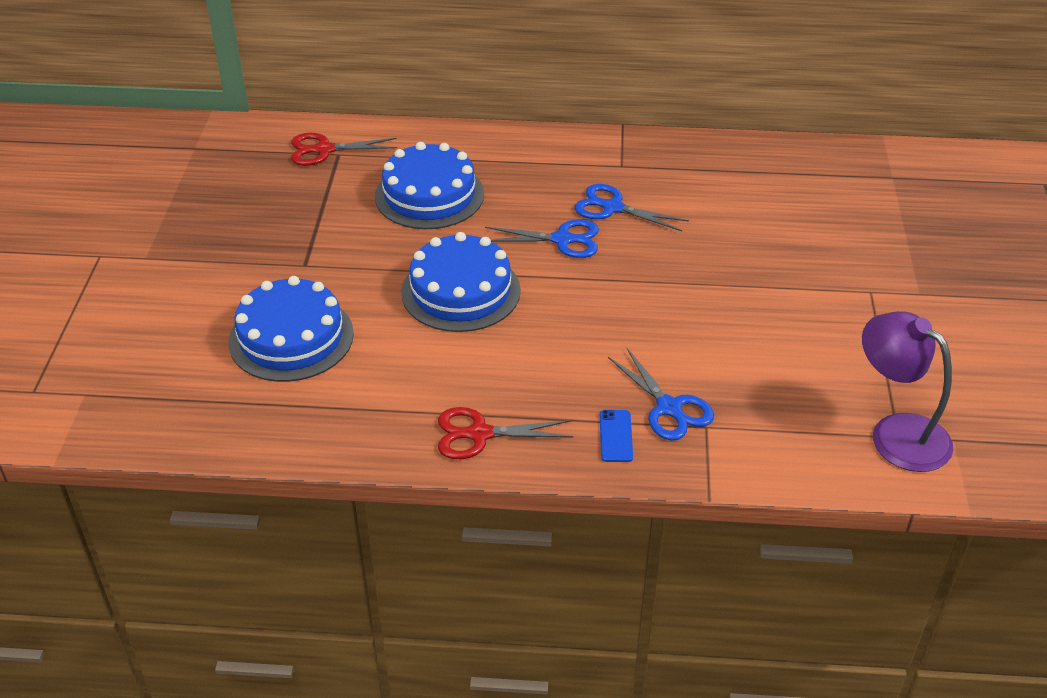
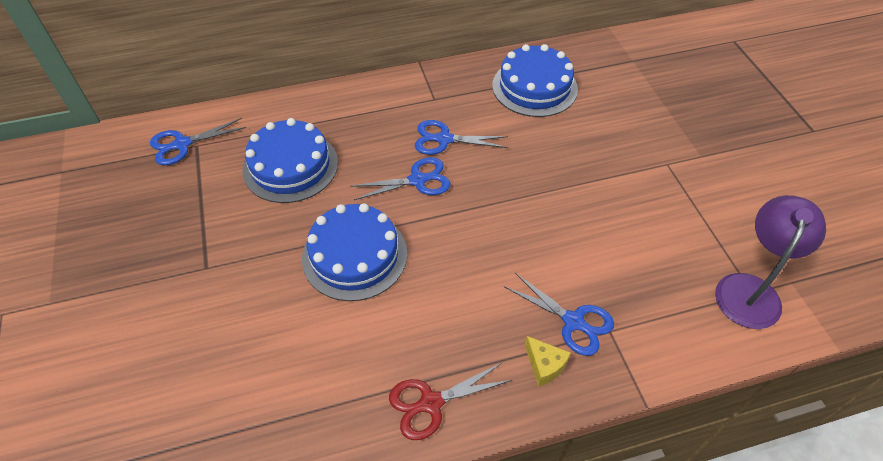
camera: 20 degrees left, 10 degrees up
blue cake [228,276,354,382] -> blue cake moved to [492,44,578,117]
red scissors [291,133,397,166] -> blue scissors [150,118,246,165]
blue phone [600,410,633,462] -> yellow cheese [525,336,571,387]
purple lamp [862,311,953,472] -> purple lamp turned 90 degrees clockwise [715,195,826,329]

